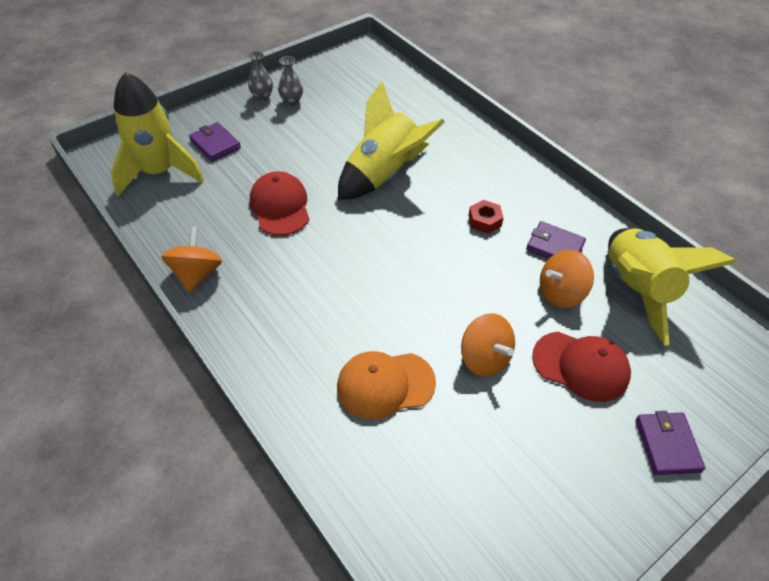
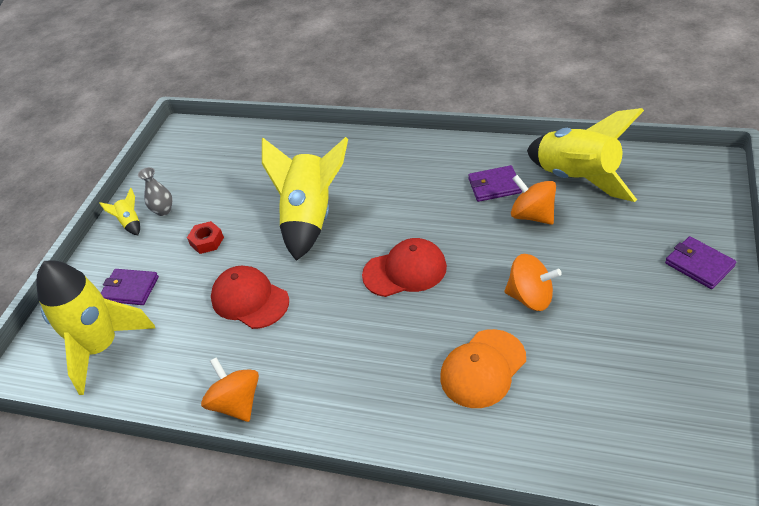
camera: 30 degrees left, 5 degrees down
grey vase [248,51,273,101] -> yellow rocket [99,188,140,235]
red nut [468,200,504,234] -> red nut moved to [187,221,224,254]
red cap [532,332,631,402] -> red cap moved to [362,238,447,297]
orange spinning top [540,250,594,308] -> orange spinning top turned 105 degrees clockwise [511,175,556,225]

